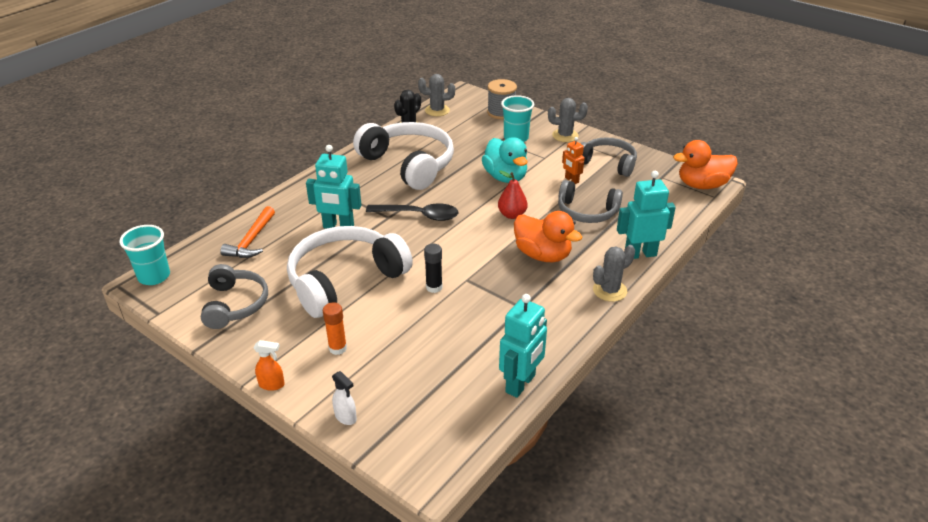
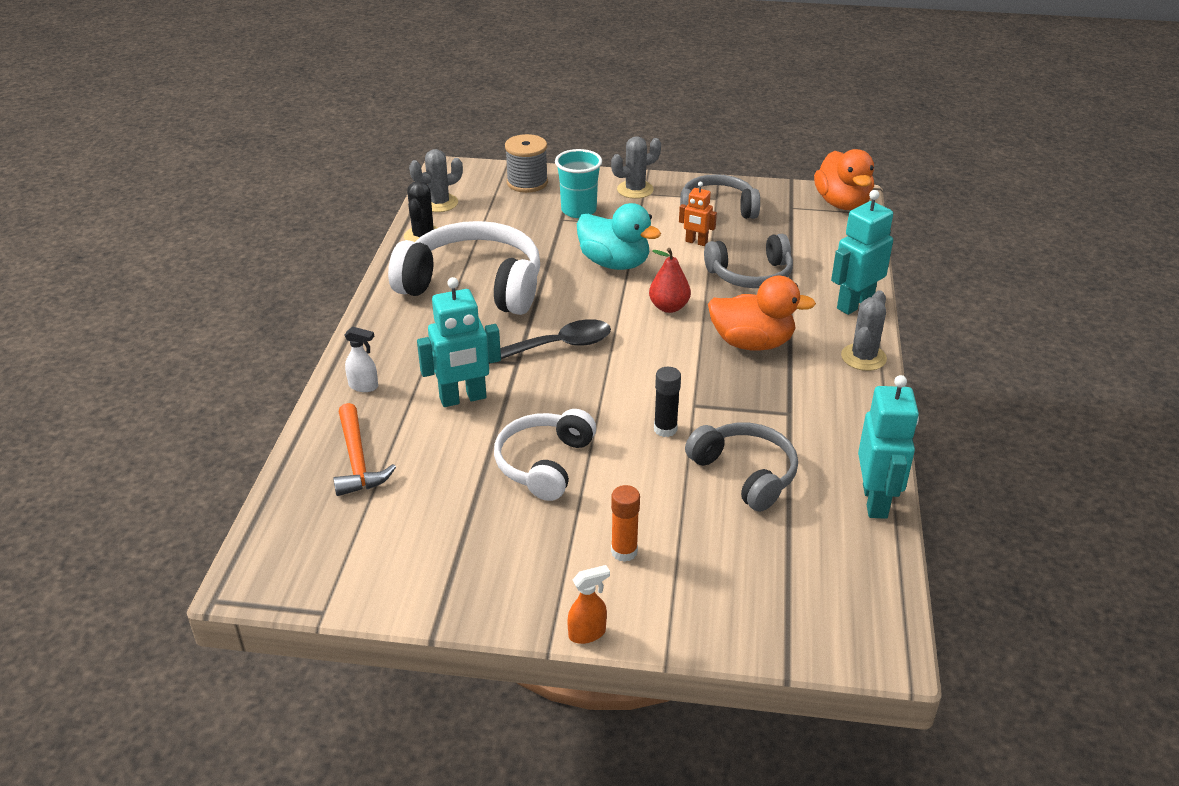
camera: 30 degrees left, 0 degrees up
turquoise cup [119,225,170,285] -> none
grey headphones [201,264,268,329] -> grey headphones moved to [685,423,798,512]
white headphones [287,226,413,318] -> white headphones [494,409,596,501], size x0.61
white spray bottle [332,371,357,425] -> white spray bottle moved to [344,326,378,392]
orange duck [673,140,738,189] -> orange duck turned 60 degrees counterclockwise [814,149,874,210]

